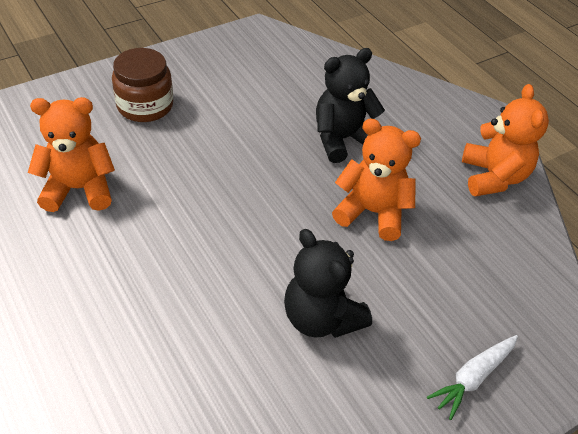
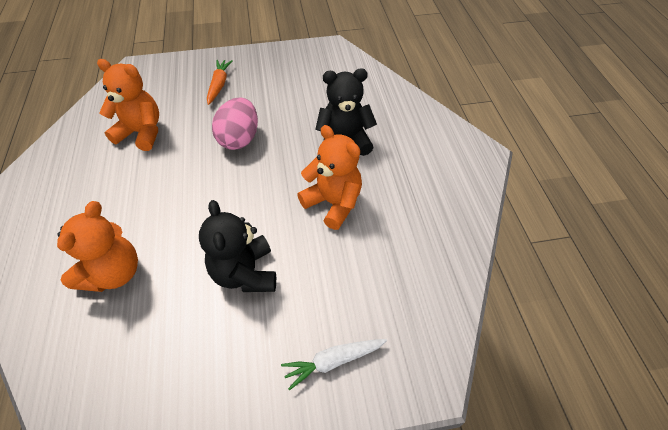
camera: 25 degrees right, 5 degrees up
brown jar [112,48,173,122] -> orange carrot [207,60,233,105]
orange teddy bear [462,84,549,196] -> orange teddy bear moved to [57,201,138,292]
none -> pink egg [212,98,258,150]

